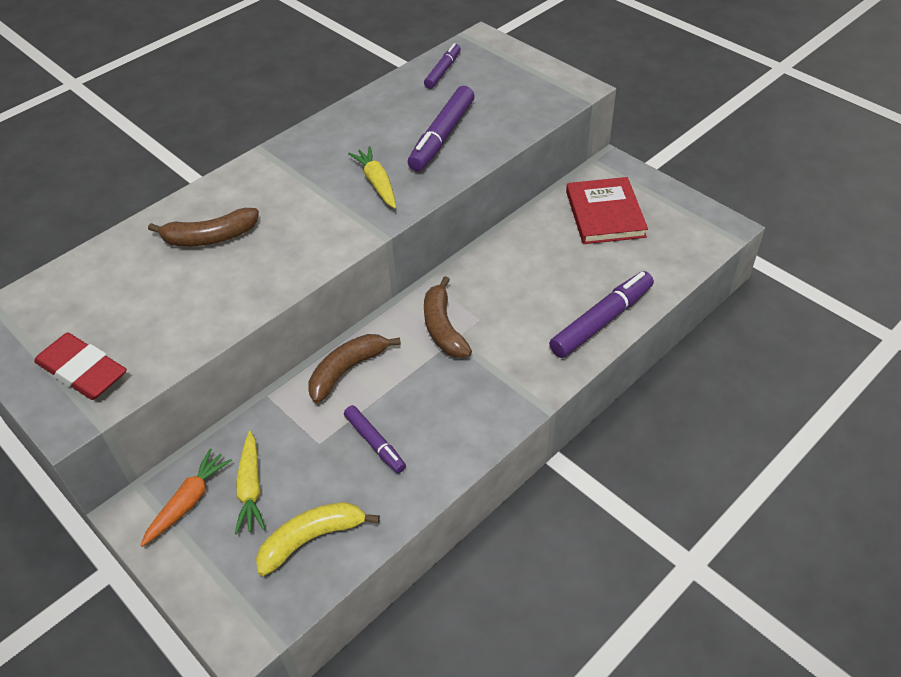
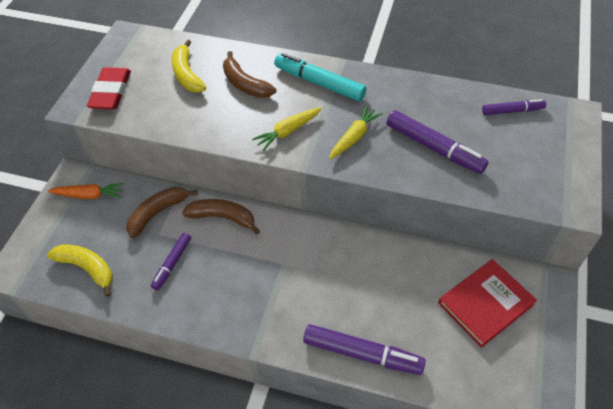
camera: 60 degrees right, 5 degrees up
yellow carrot [235,431,265,534] -> yellow carrot moved to [252,107,322,151]
purple marker [408,86,475,171] -> purple marker turned 135 degrees counterclockwise [387,110,488,174]
brown banana [424,276,472,358] -> brown banana moved to [126,187,198,238]
none -> yellow banana [172,40,206,93]
none -> turquoise marker [274,53,366,101]

